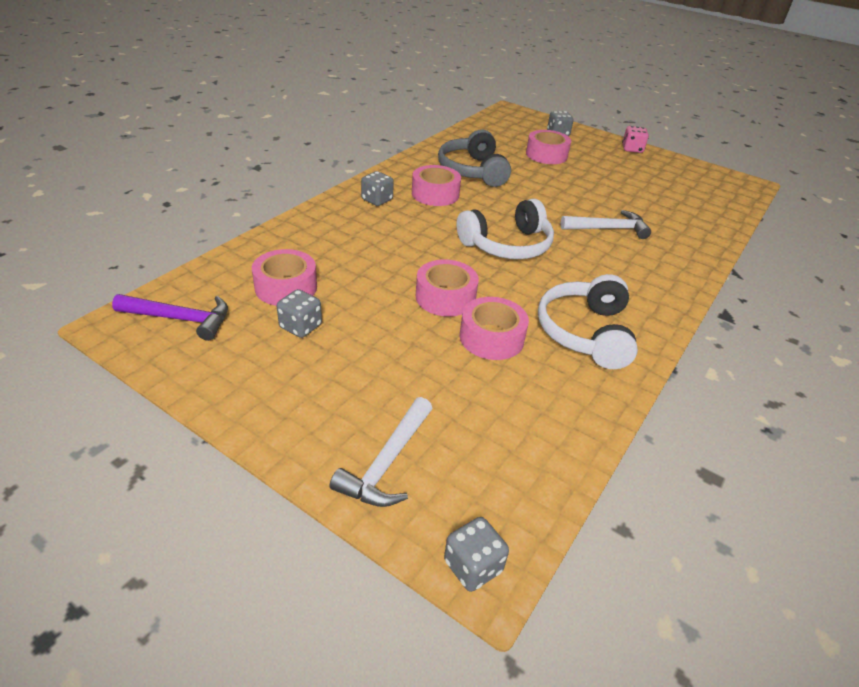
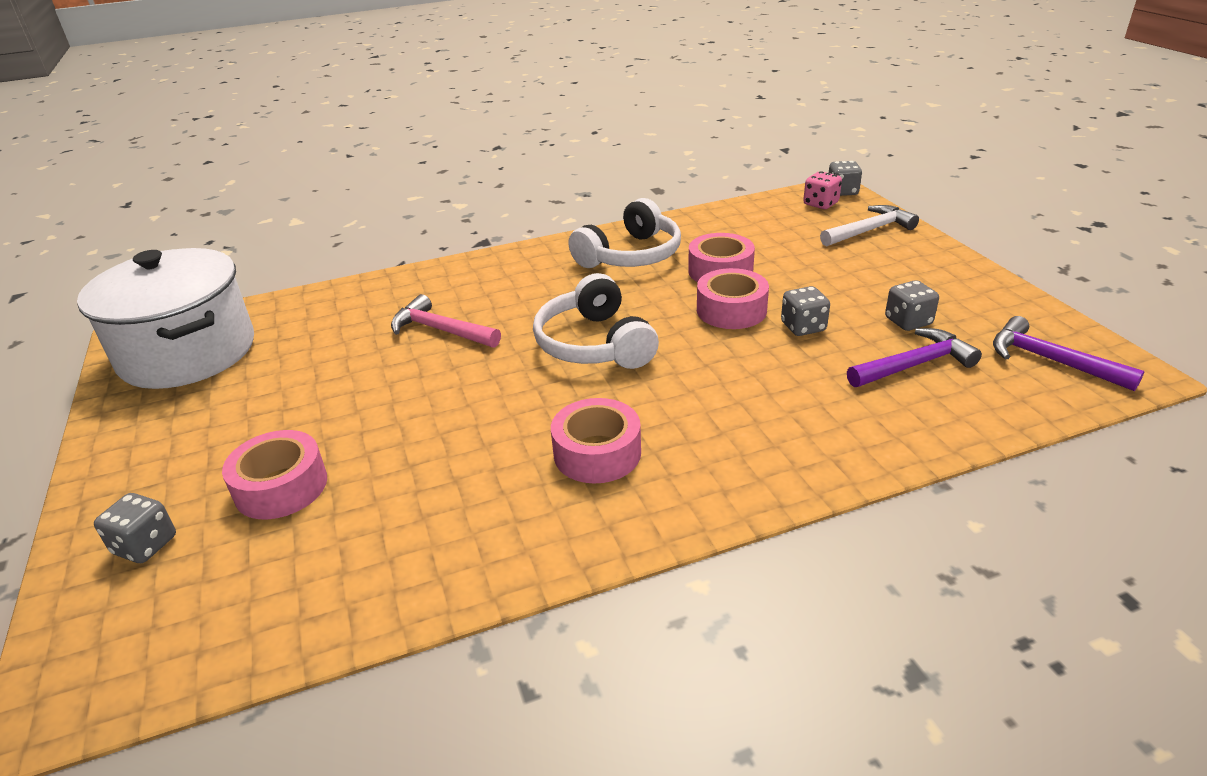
camera: 140 degrees left, 5 degrees down
pink tape [252,249,317,306] -> purple hammer [847,328,982,387]
grey dice [361,171,394,206] -> grey dice moved to [781,286,830,336]
grey headphones [438,129,511,187] -> none
white headphones [456,199,554,259] -> white headphones turned 120 degrees counterclockwise [533,273,659,369]
white hammer [560,210,651,239] -> pink hammer [391,294,501,348]
pink dice [622,126,649,153] -> pink dice moved to [803,171,842,209]
none -> white pot [77,248,254,389]

